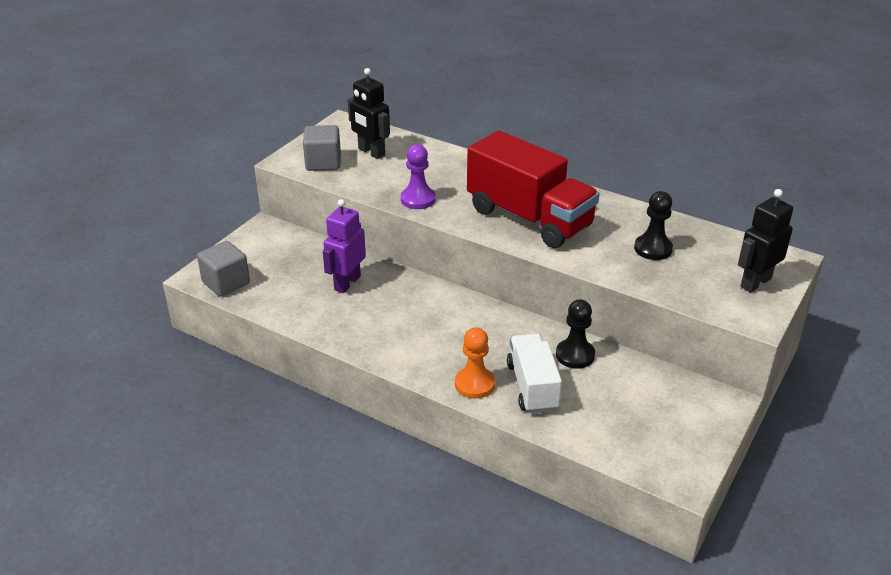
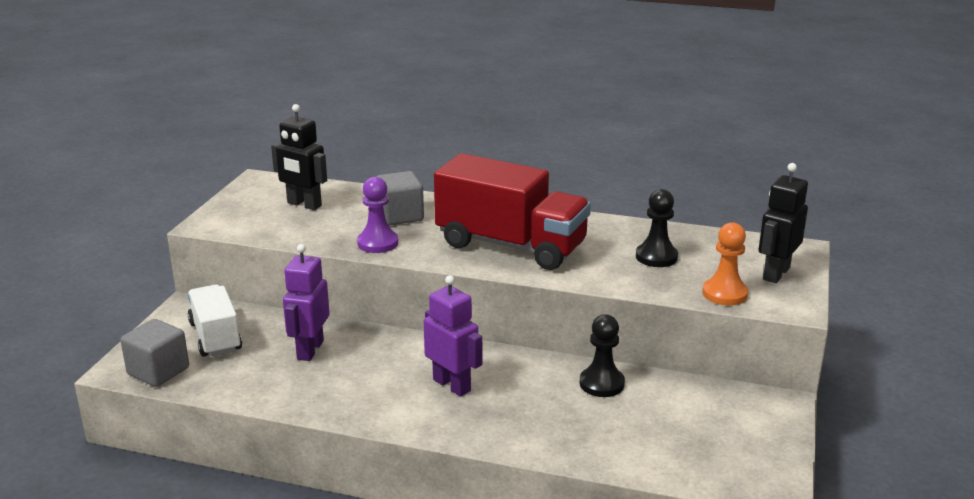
camera: 15 degrees left, 10 degrees down
grey cube [303,125,341,171] -> grey cube moved to [376,171,424,226]
orange pawn [455,327,495,399] -> orange pawn moved to [702,222,749,306]
white truck [507,333,562,413] -> white truck moved to [188,284,242,357]
none -> purple robot [424,275,482,397]

